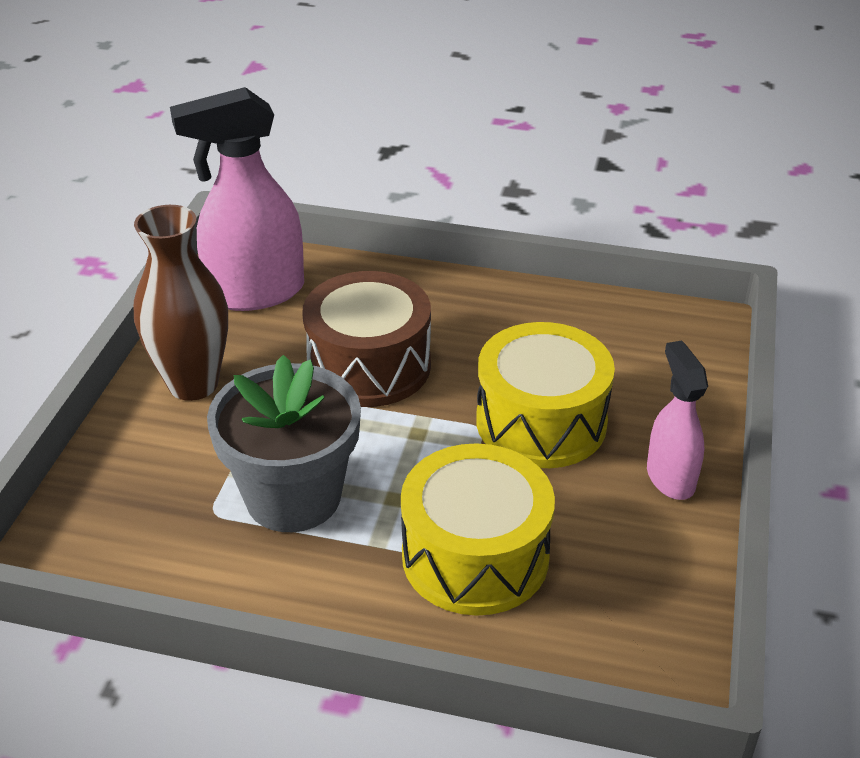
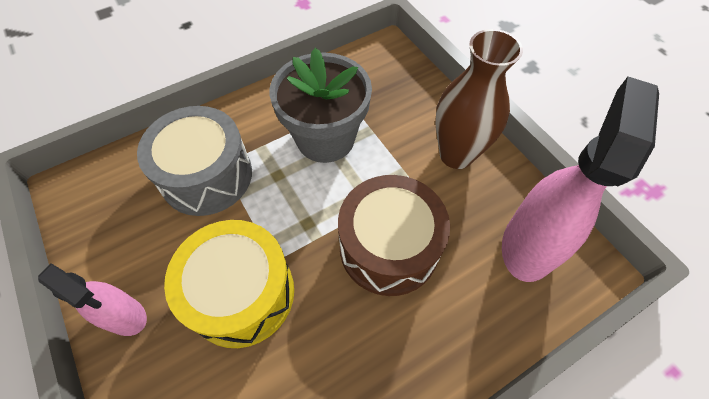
camera: 135 degrees right, 20 degrees up
yellow drum [401,443,555,616] -> grey drum [137,106,252,216]

